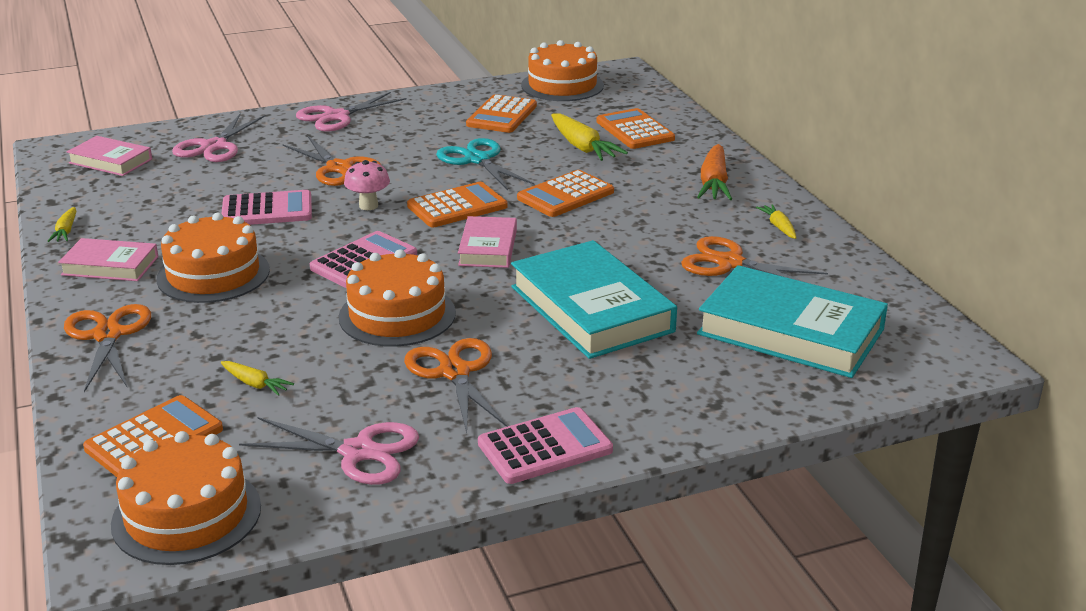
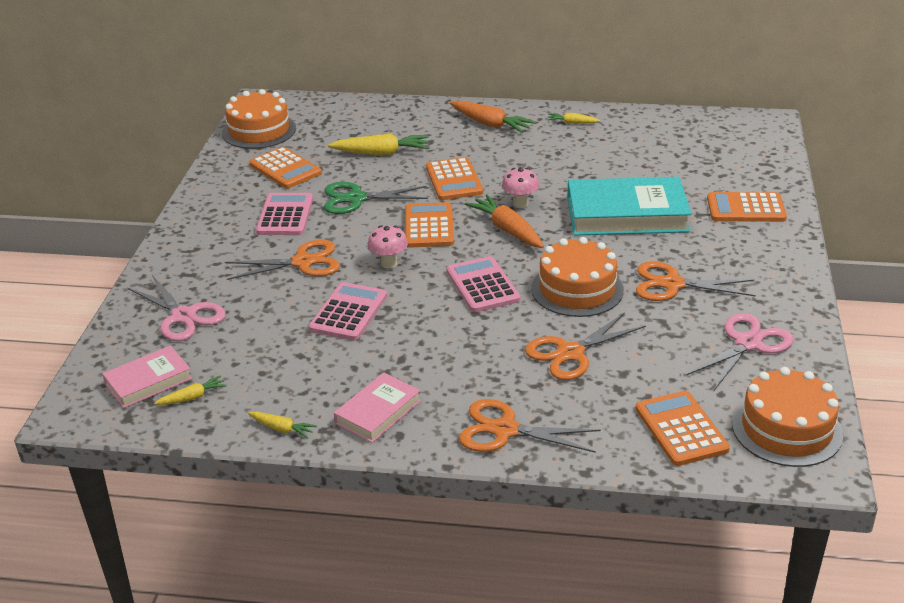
camera: 60 degrees left, 5 degrees up
orange cake [157,213,270,303] -> none
yellow carrot [221,361,294,396] -> yellow carrot moved to [154,375,227,405]
pink scissors [296,92,406,132] -> none
turquoise scissors [436,138,535,190] -> green scissors [324,182,428,214]
pink book [458,216,517,268] -> orange carrot [465,194,544,248]
pink calculator [478,407,613,484] -> pink calculator moved to [256,193,313,235]
orange calculator [597,108,675,149] -> orange calculator moved to [707,192,787,222]
orange scissors [681,236,828,283] -> orange scissors moved to [525,313,646,380]
turquoise book [697,265,888,378] -> none
none -> pink mushroom [502,168,539,208]

